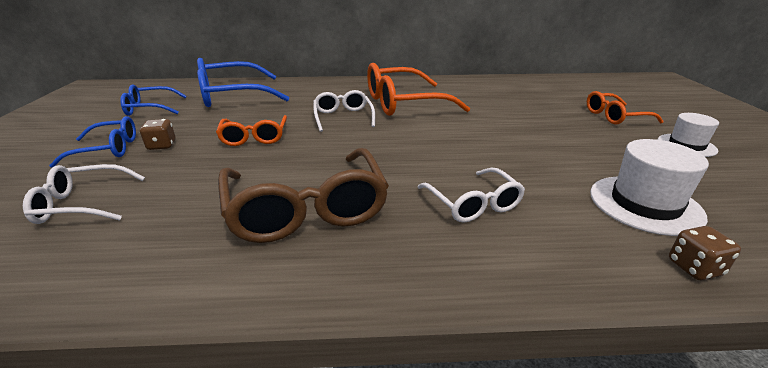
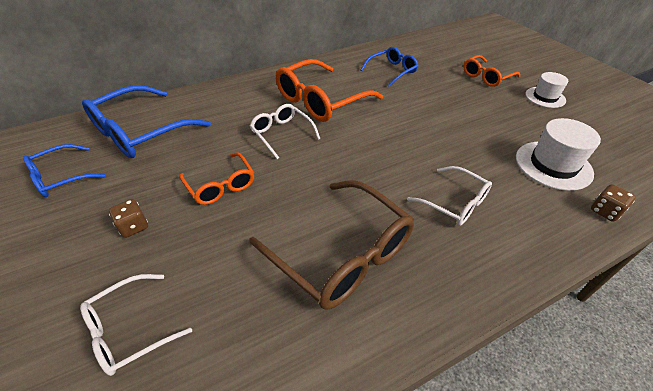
camera: 25 degrees left, 15 degrees up
blue glasses [49,116,136,168] -> blue glasses moved to [361,47,418,87]

